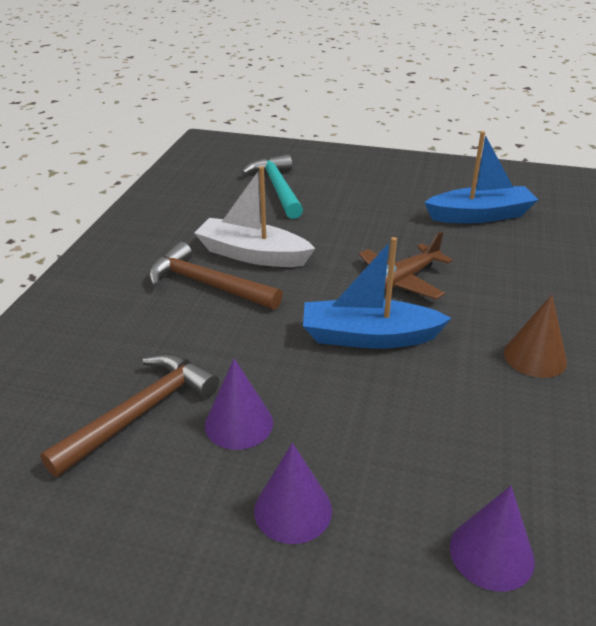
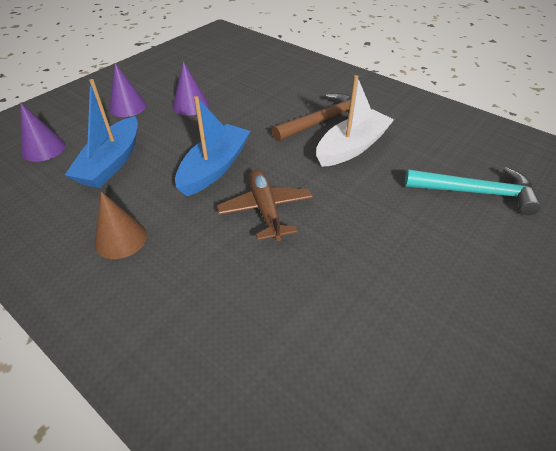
camera: 115 degrees right, 10 degrees up
brown hammer [40,354,219,477] -> none
blue boat [424,131,538,223] -> blue boat moved to [65,79,138,188]

